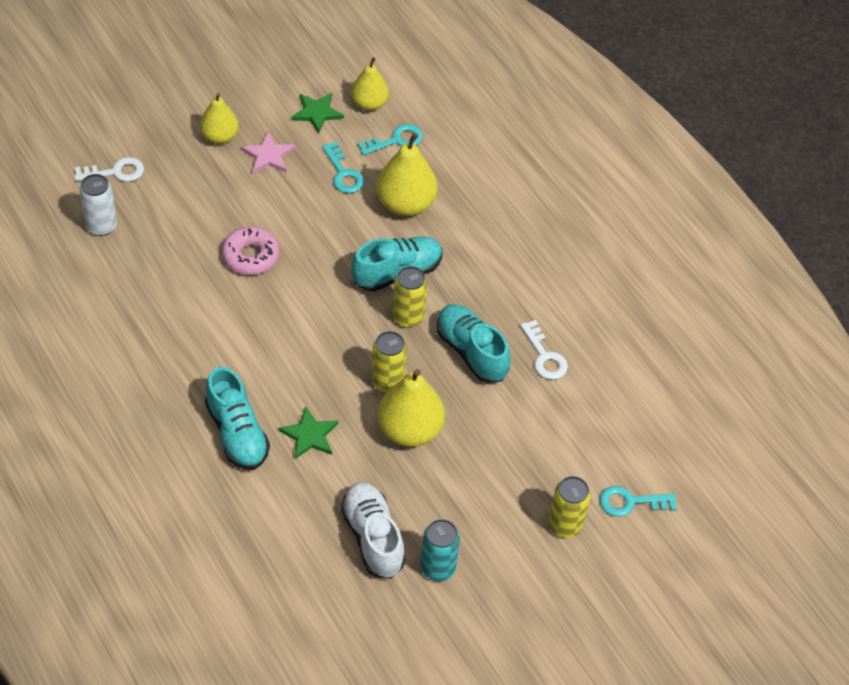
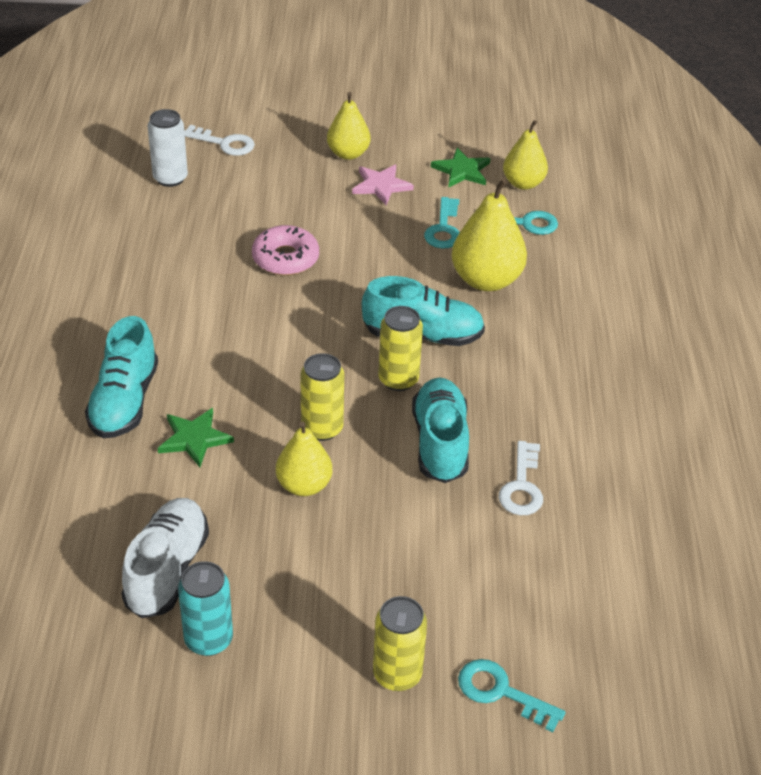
camera: 35 degrees right, 10 degrees down
yellow pear [378,369,445,447] -> yellow pear [276,422,332,496], size x0.65

